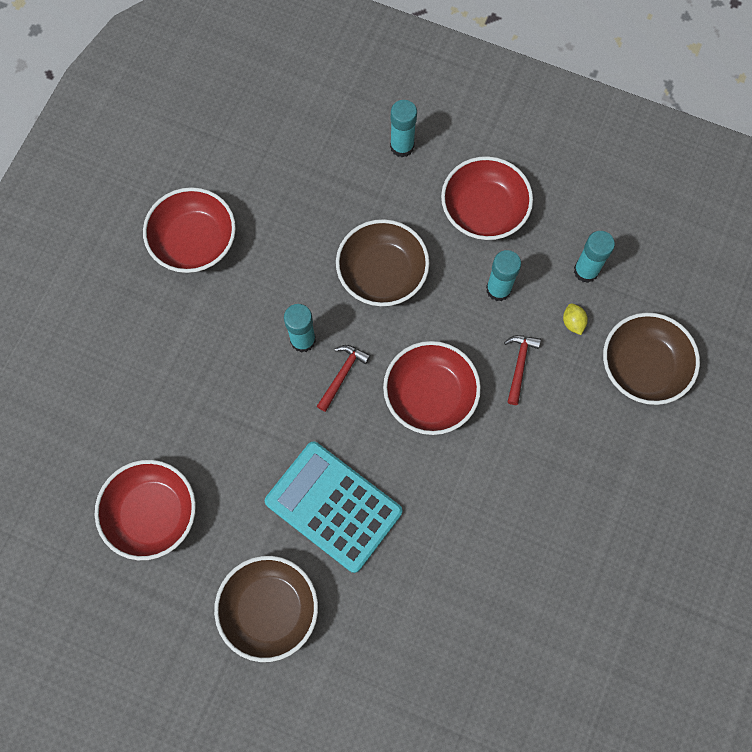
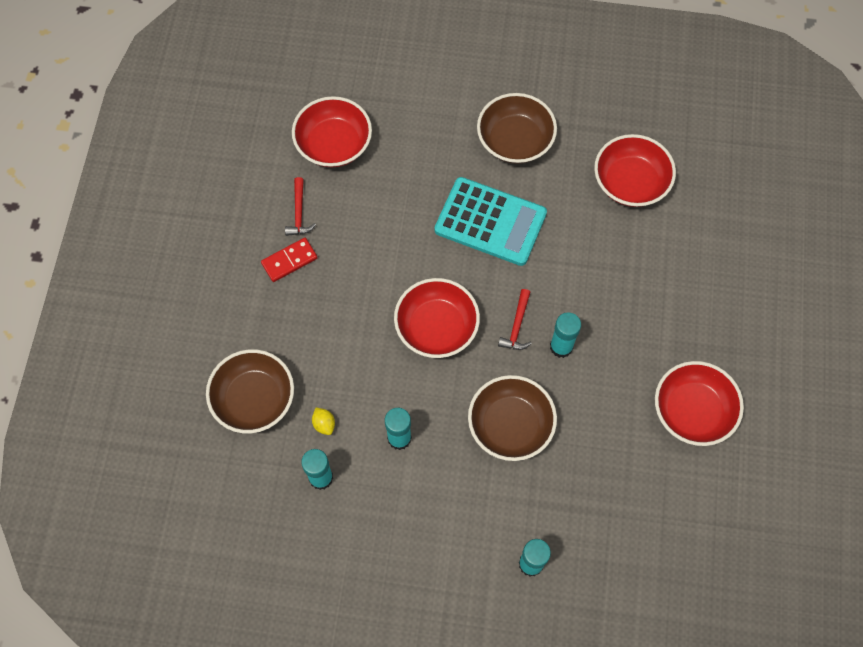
camera: 165 degrees right, 5 degrees down
red bowl [441,156,533,240] -> red bowl moved to [292,96,372,167]
red hammer [504,335,541,405] -> red hammer moved to [285,177,316,236]
none -> red domino [261,238,318,282]

